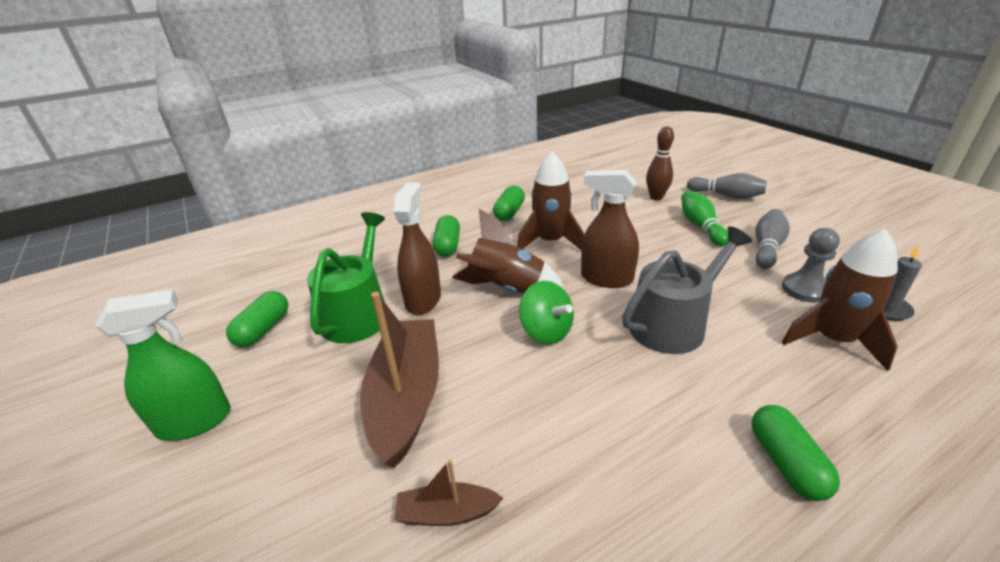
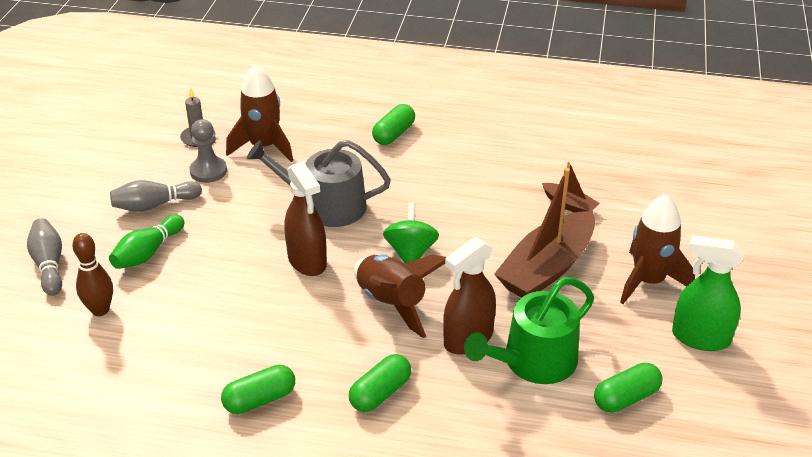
camera: 140 degrees left, 5 degrees up
brown rocket [517,151,584,251] -> brown rocket moved to [620,194,695,304]

